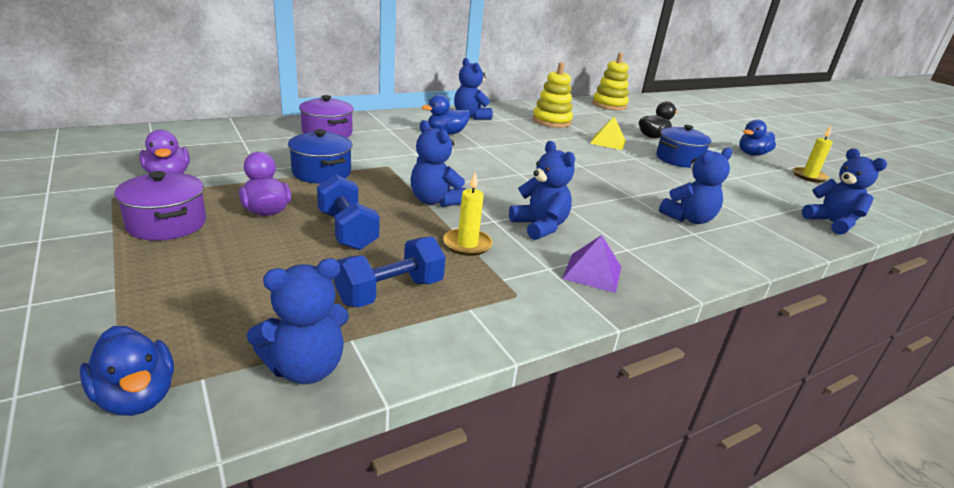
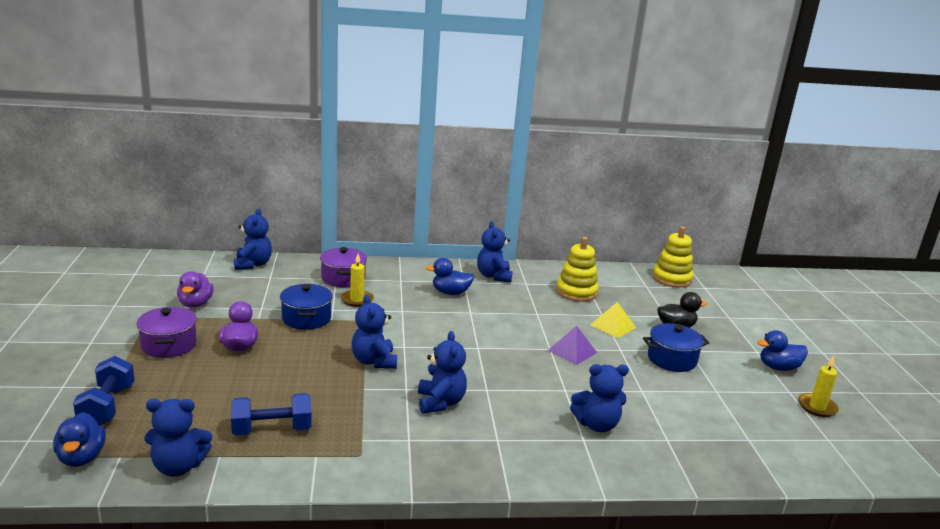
camera: 25 degrees right, 5 degrees down
blue dumbbell [317,175,380,250] -> blue dumbbell moved to [73,356,135,426]
yellow candle [443,172,493,256] -> yellow candle moved to [341,254,374,307]
purple pyramid [562,235,621,293] -> purple pyramid moved to [548,326,597,365]
blue teddy bear [802,148,887,235] -> blue teddy bear moved to [234,208,272,270]

